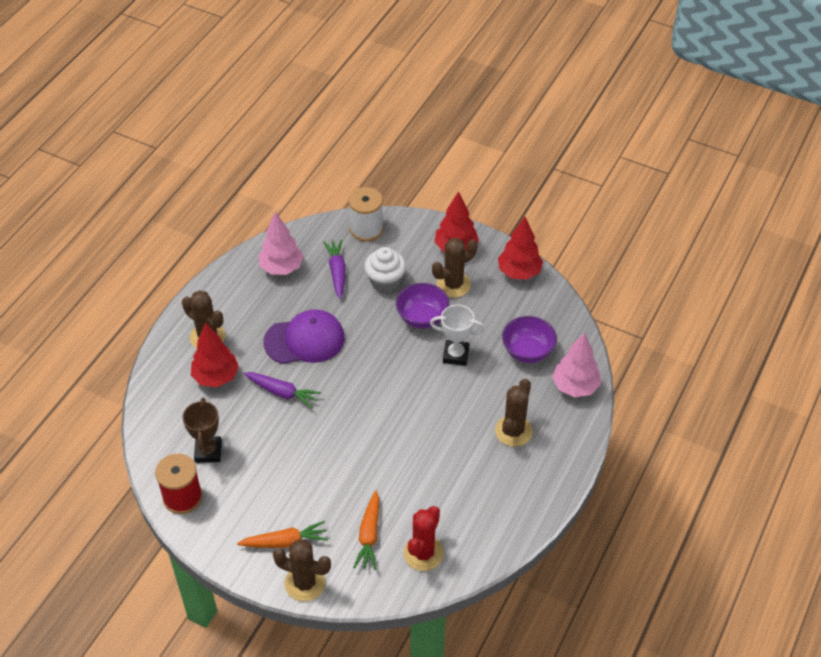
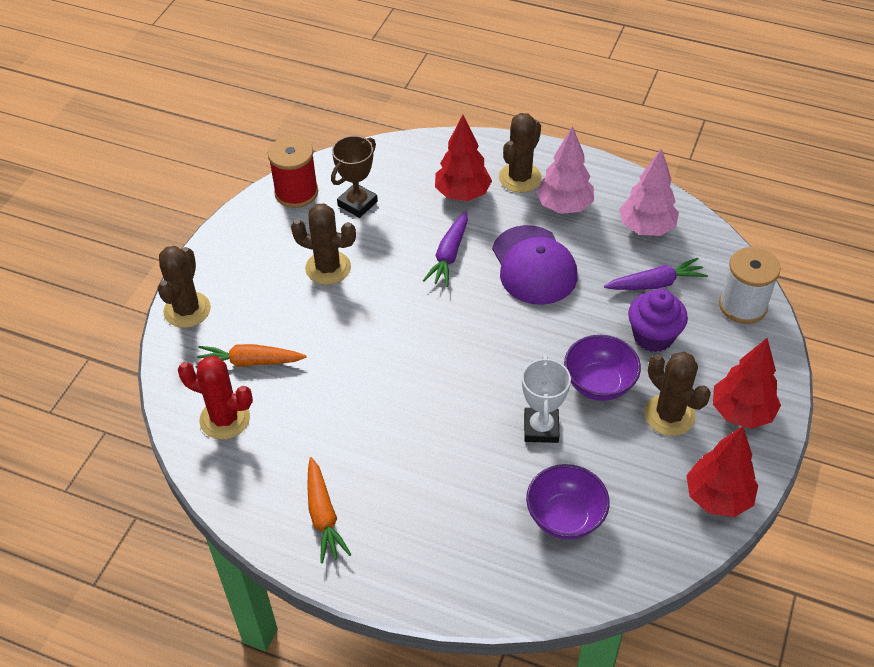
camera: 85 degrees right, 0 degrees up
brown trophy [182,398,222,463] -> brown trophy turned 45 degrees counterclockwise [331,136,378,218]
orange carrot [237,521,328,548] -> orange carrot moved to [307,457,352,564]
white cupcake [364,247,406,292] -> purple cupcake [628,289,688,352]
brown cactus [495,379,533,447] -> brown cactus moved to [291,203,356,285]
pink tree [552,332,601,397] -> pink tree moved to [536,126,594,214]

